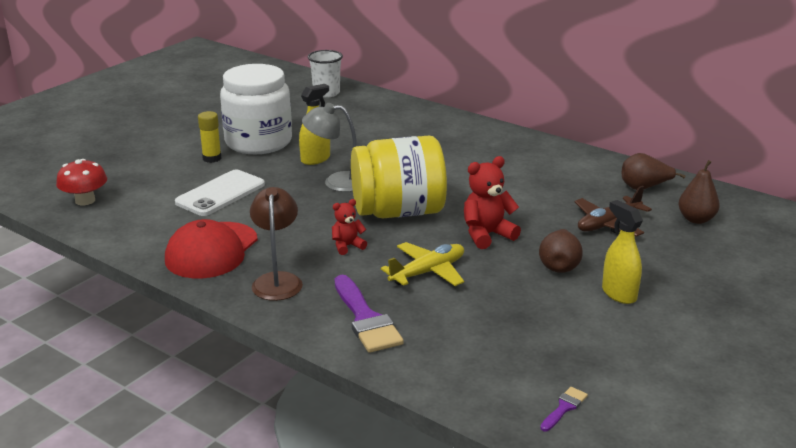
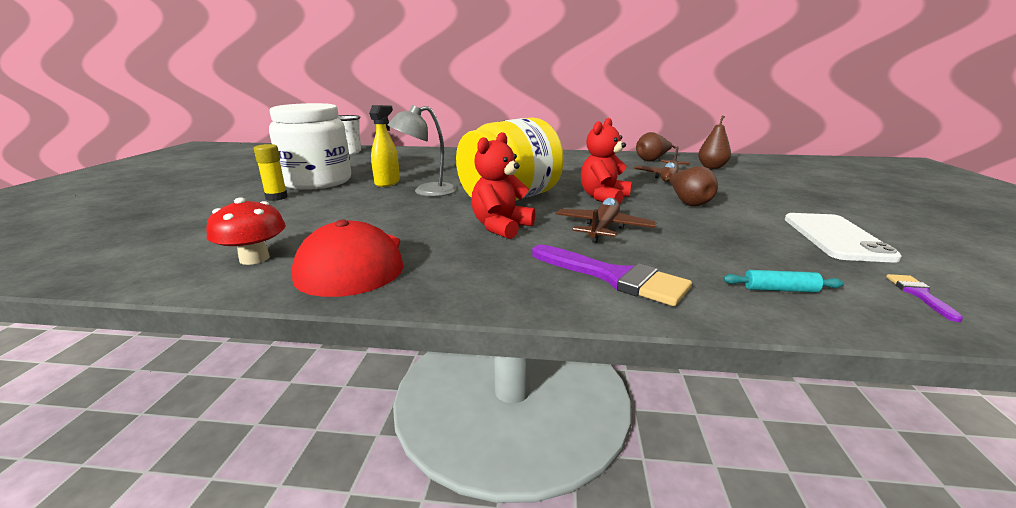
camera: 30 degrees left, 5 degrees down
red mushroom [56,159,107,205] -> red mushroom moved to [206,197,286,265]
white phone [175,170,265,216] -> white phone moved to [785,213,902,263]
brown lamp [250,187,303,301] -> none
red teddy bear [332,199,367,255] -> red teddy bear [471,132,535,239], size x1.67
yellow plane [381,242,464,286] -> brown plane [556,198,657,243]
yellow spray bottle [602,200,643,304] -> none
none -> turquoise rolling pin [723,270,844,292]

